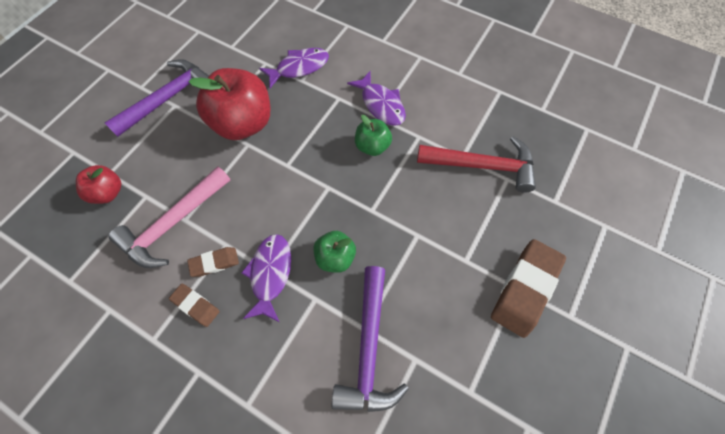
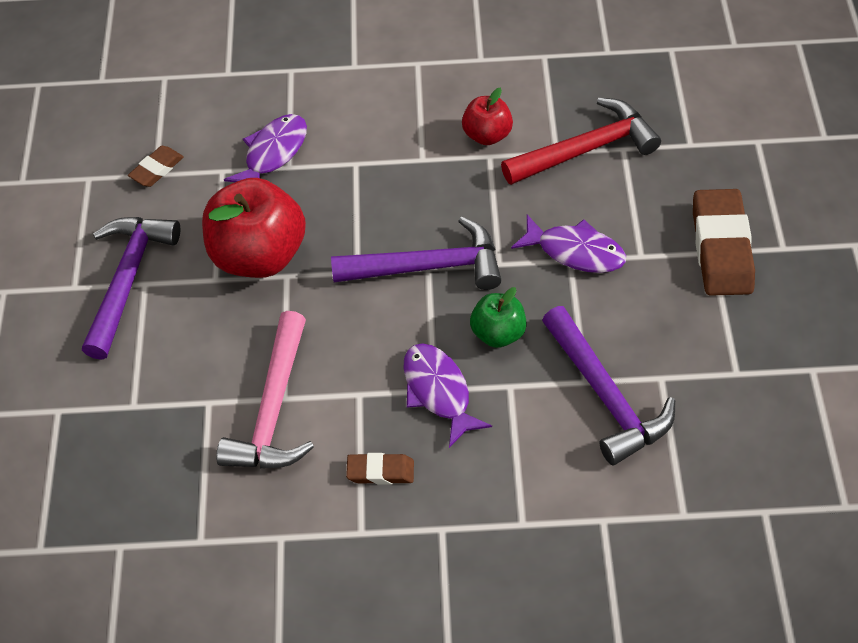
camera: 30 degrees left, 10 degrees down
red apple [76,165,121,204] -> red apple moved to [462,88,513,145]
brown eraser [187,247,239,277] -> brown eraser moved to [128,146,184,187]
purple fish [347,71,406,126] -> purple fish moved to [511,215,626,273]
green apple [355,115,392,156] -> none
none -> purple hammer [331,217,501,290]

